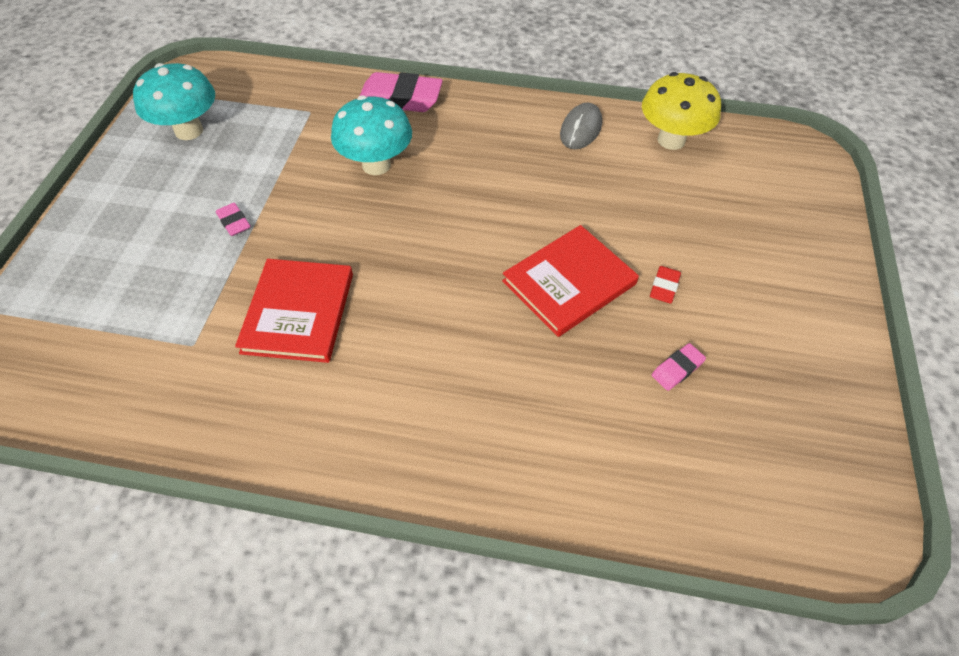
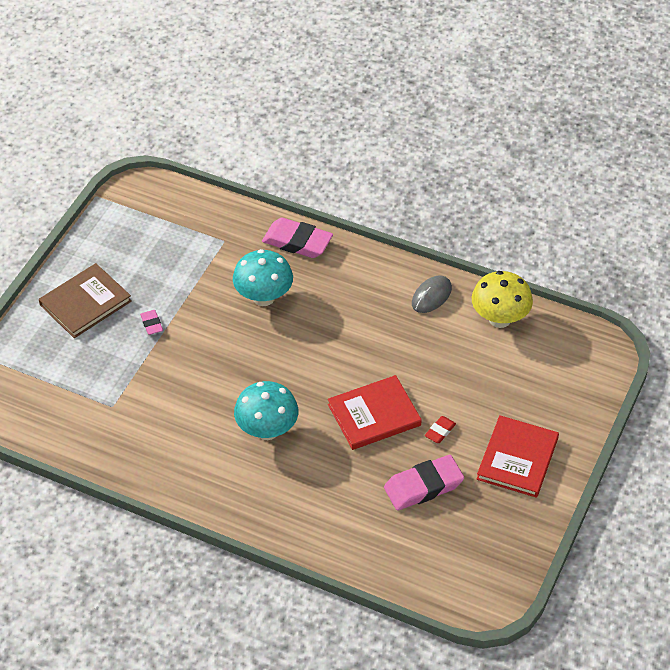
camera: 15 degrees right, 5 degrees down
turquoise mushroom [133,63,215,140] -> turquoise mushroom moved to [234,381,298,440]
red book [235,259,353,363] -> red book moved to [477,415,559,498]
pink eraser [652,343,706,391] -> pink eraser [384,455,464,511], size x2.07
none -> brown book [39,263,132,338]

